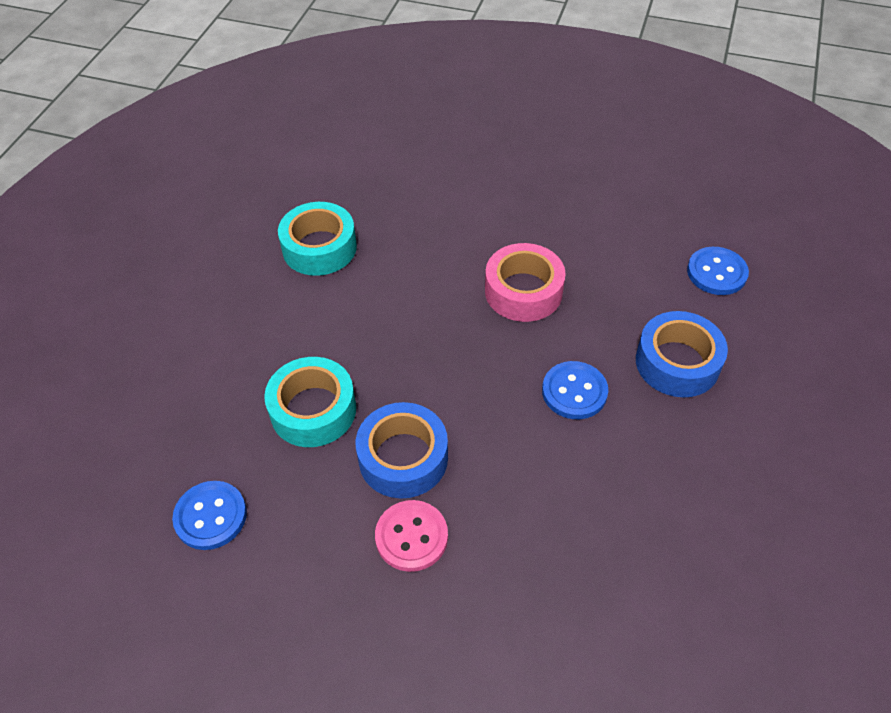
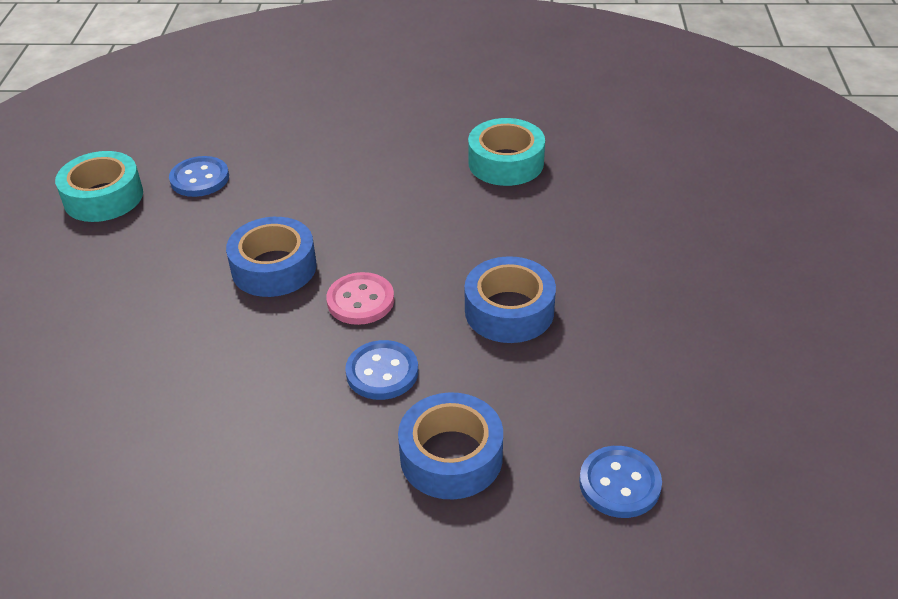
camera: 75 degrees right, 10 degrees down
turquoise tape [264,357,356,447] -> turquoise tape moved to [55,151,143,222]
pink button [375,500,448,572] -> pink button moved to [326,272,394,325]
pink tape [485,243,566,322] -> blue tape [464,256,556,343]

